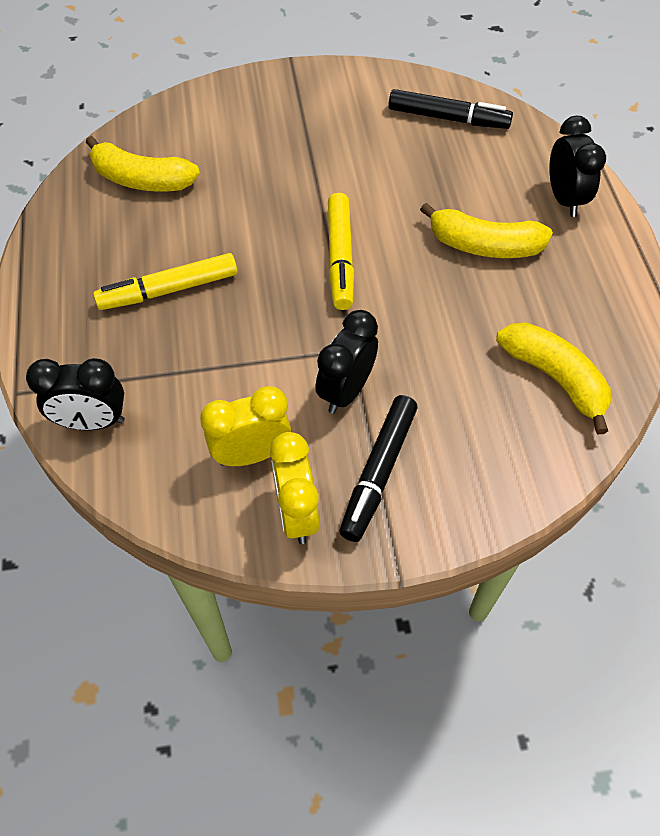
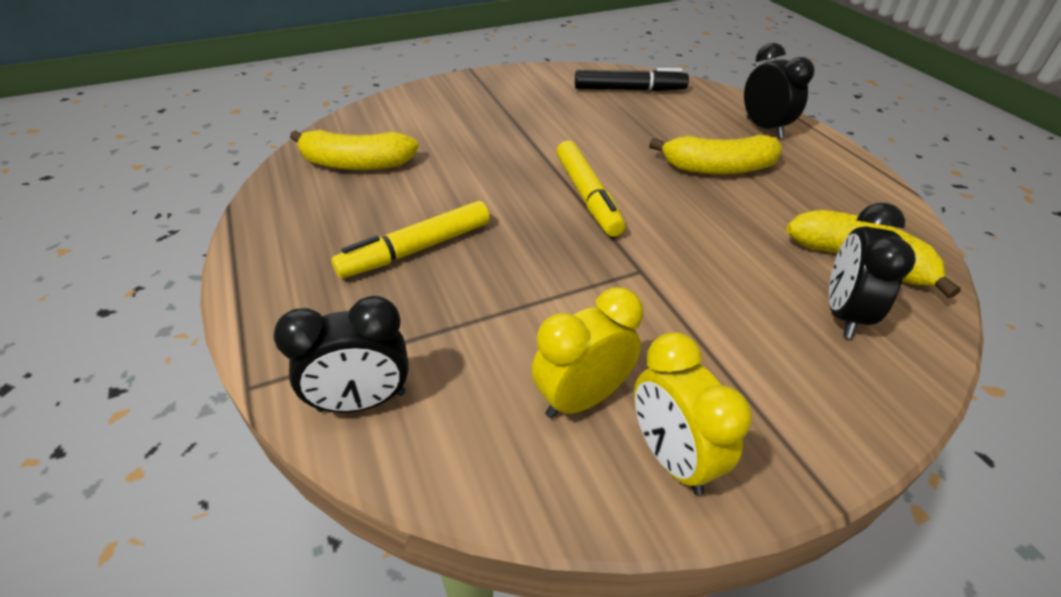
camera: 15 degrees left, 15 degrees down
black clock [315,310,378,414] -> black clock moved to [829,203,916,338]
black marker [339,395,418,542] -> none

